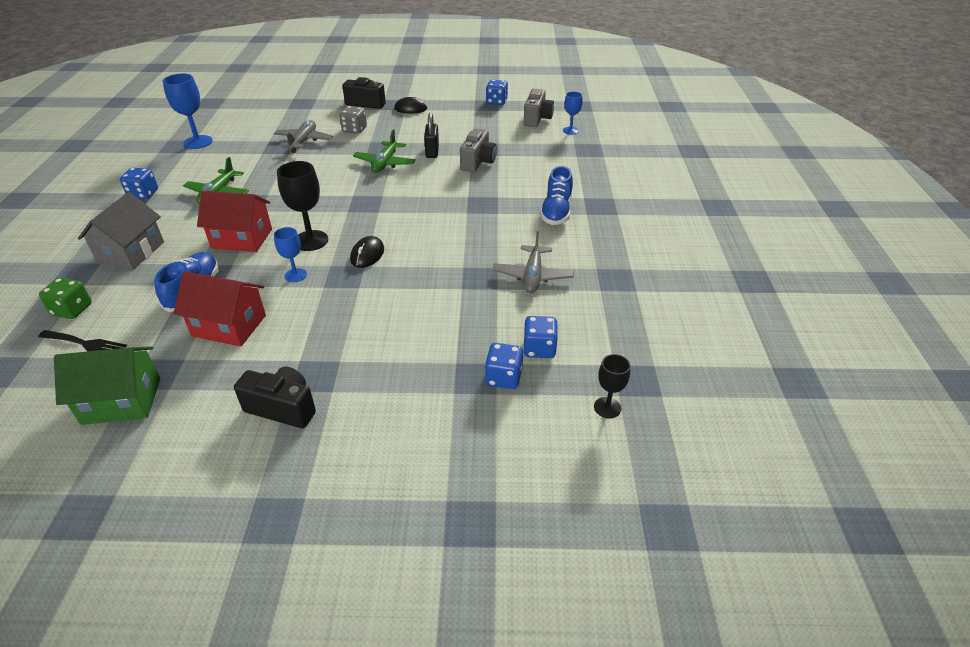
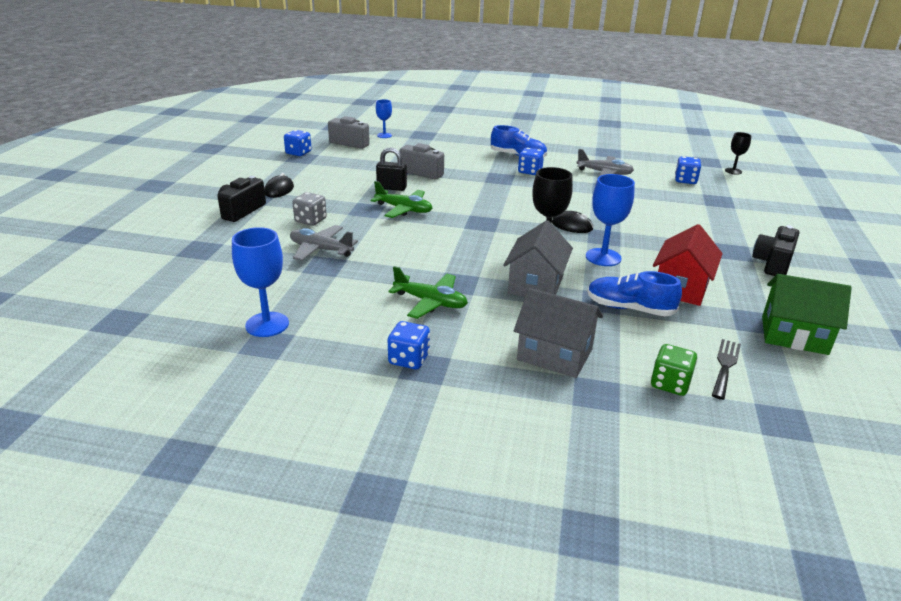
camera: 80 degrees left, 10 degrees down
green house [54,346,160,425] -> green house turned 75 degrees counterclockwise [762,274,852,355]
red house [197,191,272,252] -> grey house [503,220,573,297]
blue goblet [274,227,307,282] -> blue goblet [586,174,635,266], size x1.67
blue dice [485,343,523,389] -> blue dice moved to [518,148,544,175]

